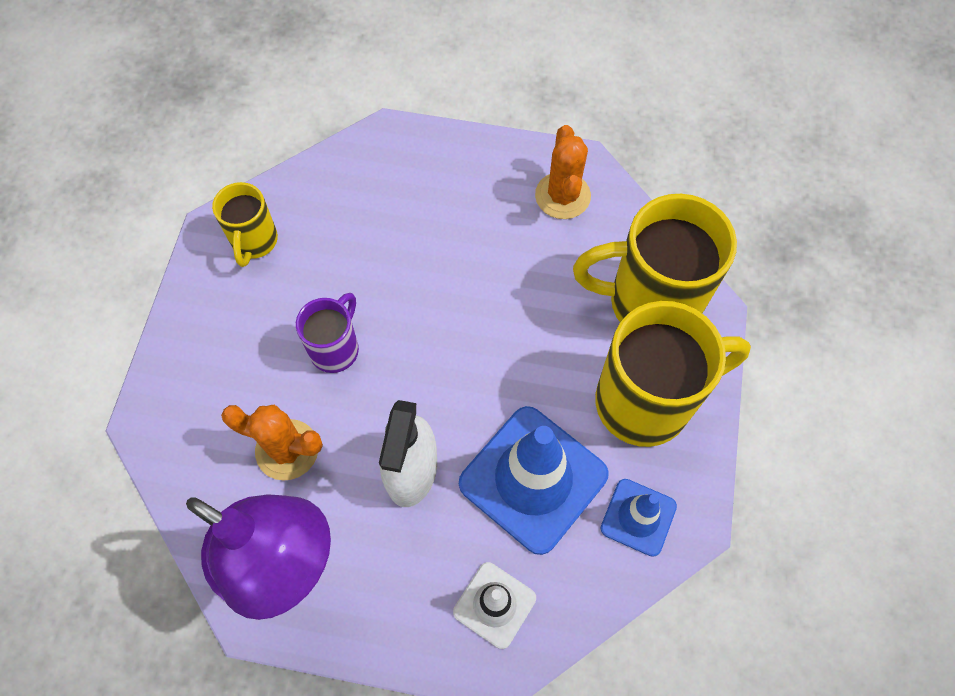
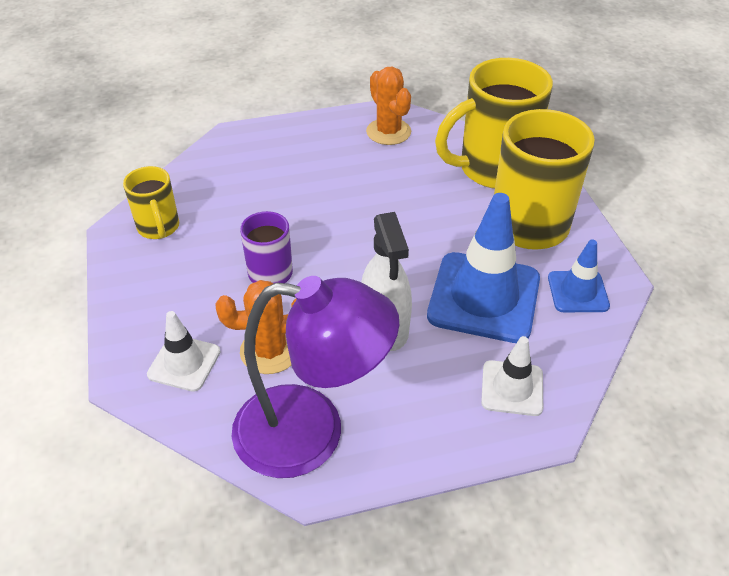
camera: 25 degrees left, 20 degrees down
none -> white traffic cone [147,311,221,392]

